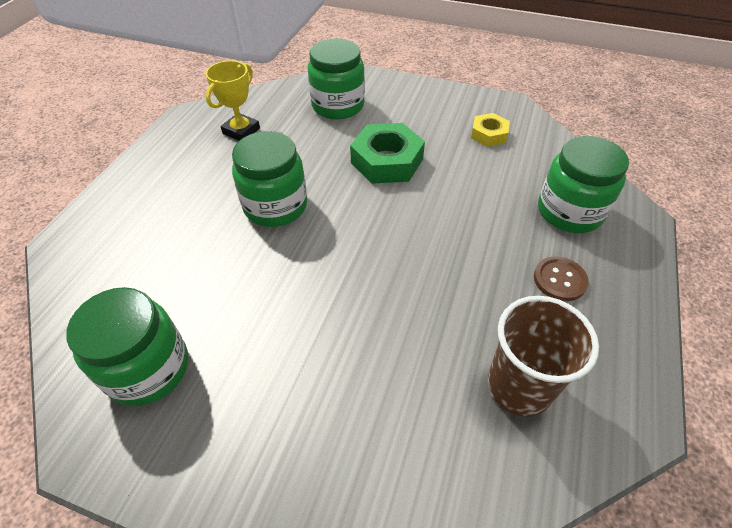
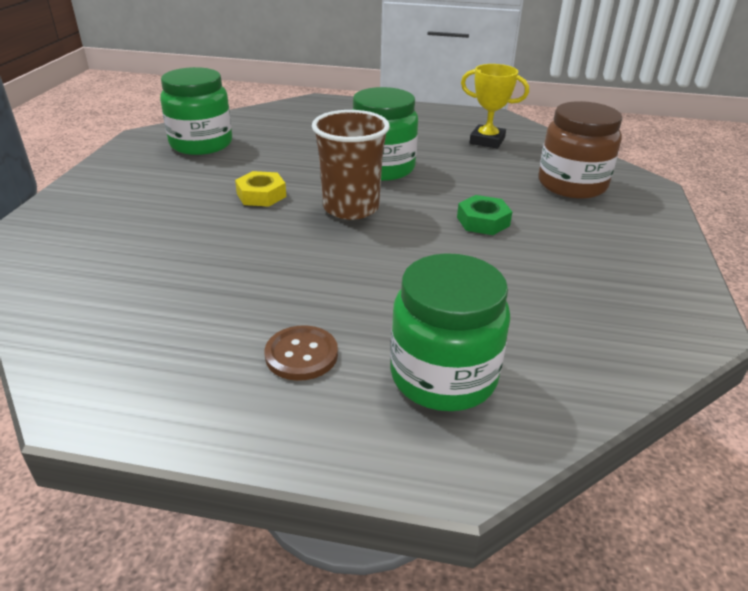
camera: 80 degrees right, 15 degrees down
green jar [308,39,365,120] -> brown jar [539,101,622,199]
green nut [350,123,425,184] -> green nut [457,195,512,235], size x0.57
yellow nut [471,113,510,147] -> yellow nut moved to [235,171,286,207]
brown cup [488,296,599,417] -> brown cup moved to [312,110,390,220]

